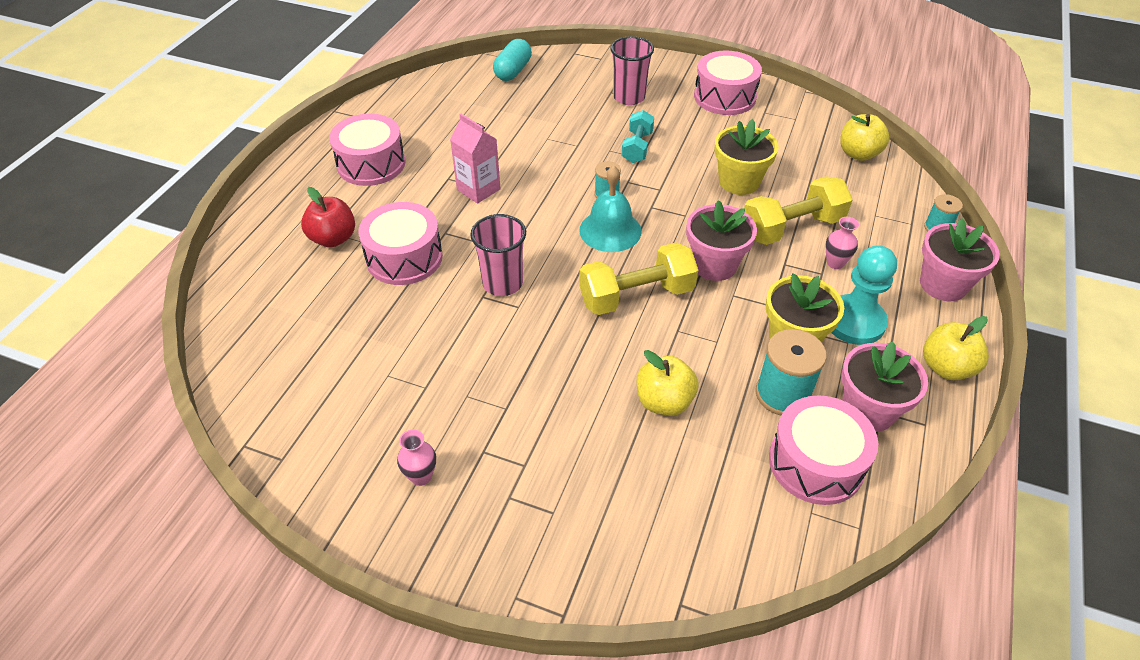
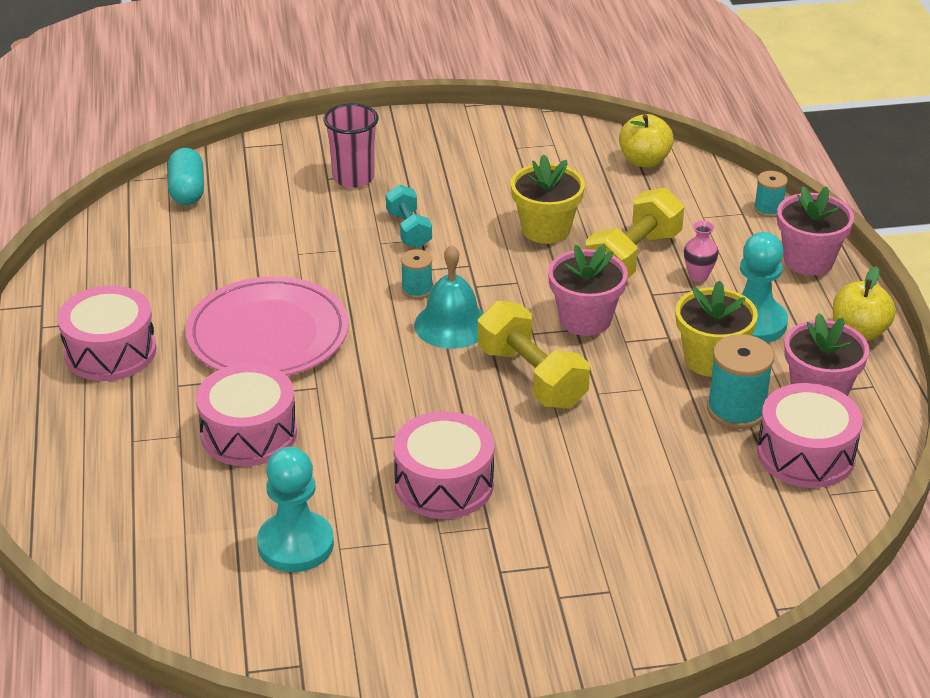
camera: 30 degrees left, 10 degrees down
red apple [301,187,355,247] -> none
pink vase [397,430,436,486] -> none
pink carton [450,114,501,204] -> pink plate [186,276,349,376]
pink cup [470,214,526,296] -> none
yellow dumbbell [579,242,698,315] -> yellow dumbbell turned 75 degrees counterclockwise [478,301,590,409]
yellow apple [637,350,699,416] -> none
pink drum [694,50,762,115] -> pink drum moved to [394,411,494,519]
none -> turquoise pawn [257,447,334,572]

